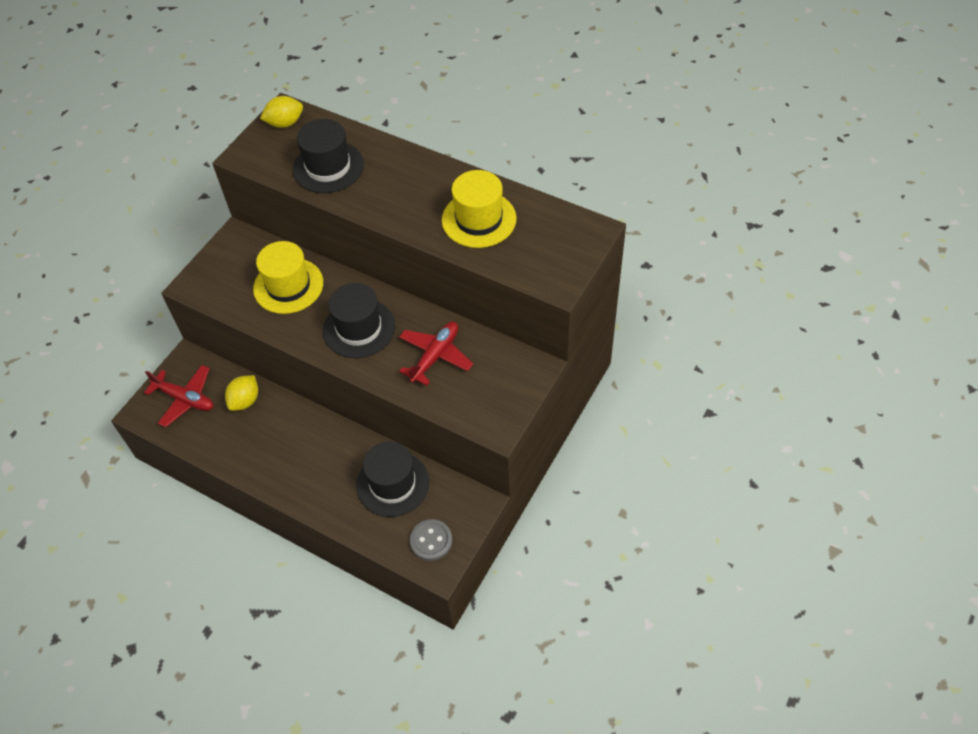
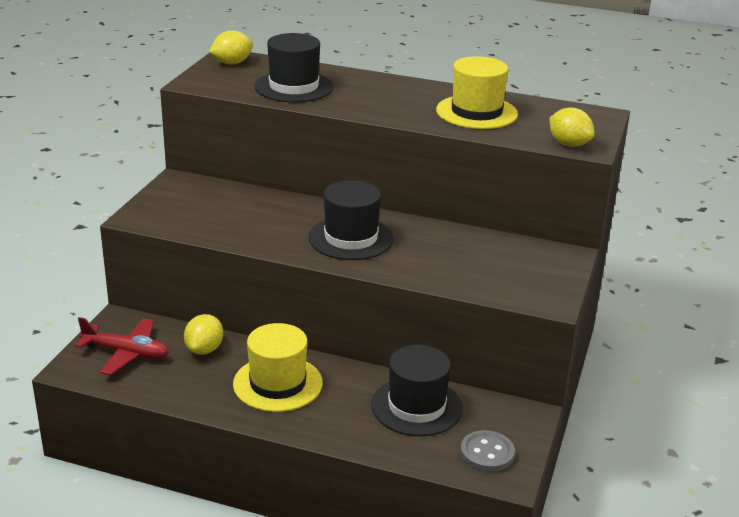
camera: 15 degrees left, 25 degrees down
yellow hat [253,241,323,314] -> yellow hat moved to [233,323,323,412]
red plane [399,322,473,386] -> none
none -> yellow lemon [549,107,595,147]

